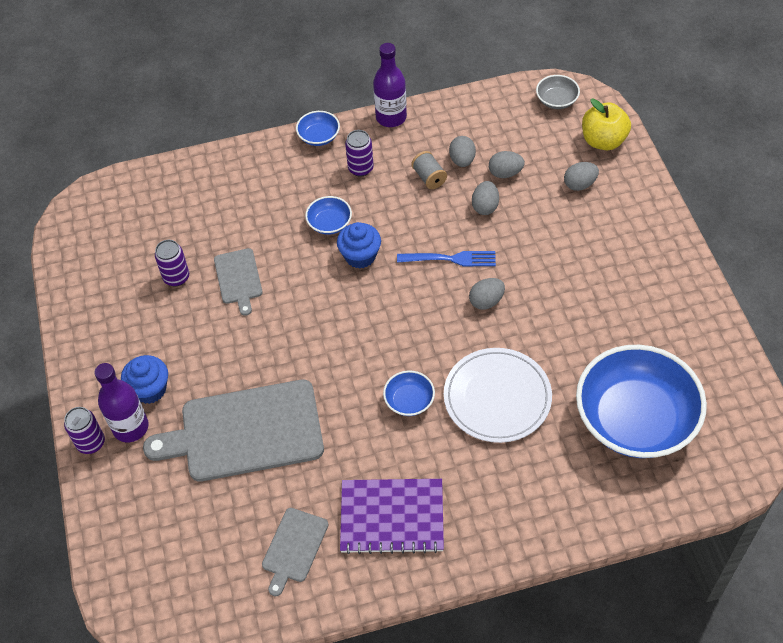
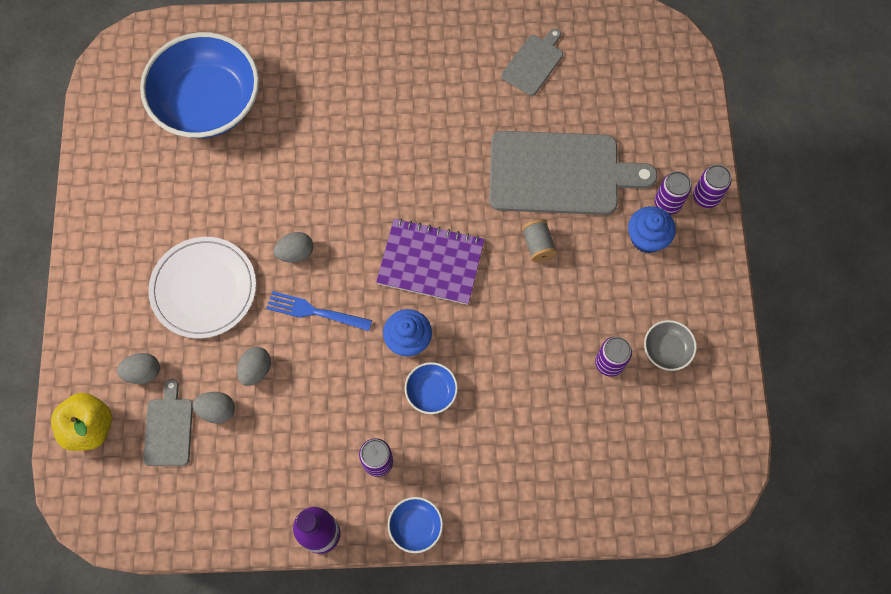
camera: 170 degrees left, 15 degrees up
purple bottle [94,363,149,442] -> purple can [655,171,692,215]
grey cutting board [214,248,263,316] -> grey cutting board moved to [143,379,193,466]
purple notebook [340,479,444,554] -> purple notebook moved to [376,218,485,305]
blue bowl [383,370,435,416] -> none
grey spool [411,151,447,189] -> grey spool moved to [522,219,557,262]
white plate [444,348,552,443] -> white plate moved to [148,237,256,338]
grey egg [449,136,476,167] -> none
grey bowl [536,75,580,109] -> grey bowl moved to [644,320,697,371]

